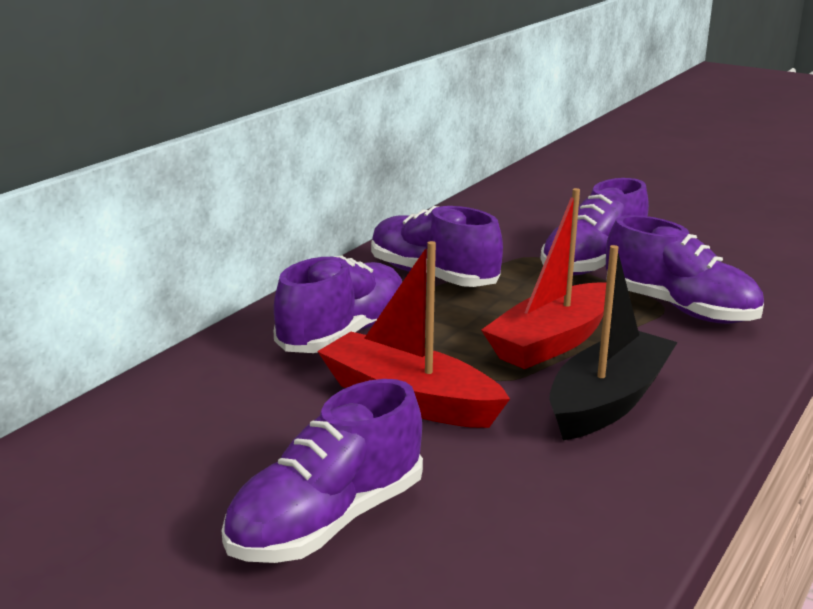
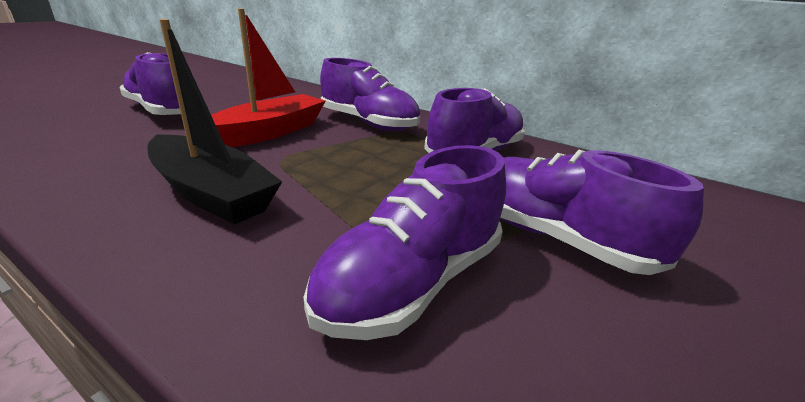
camera: 90 degrees right, 5 degrees up
red boat [481,188,607,369] -> none

